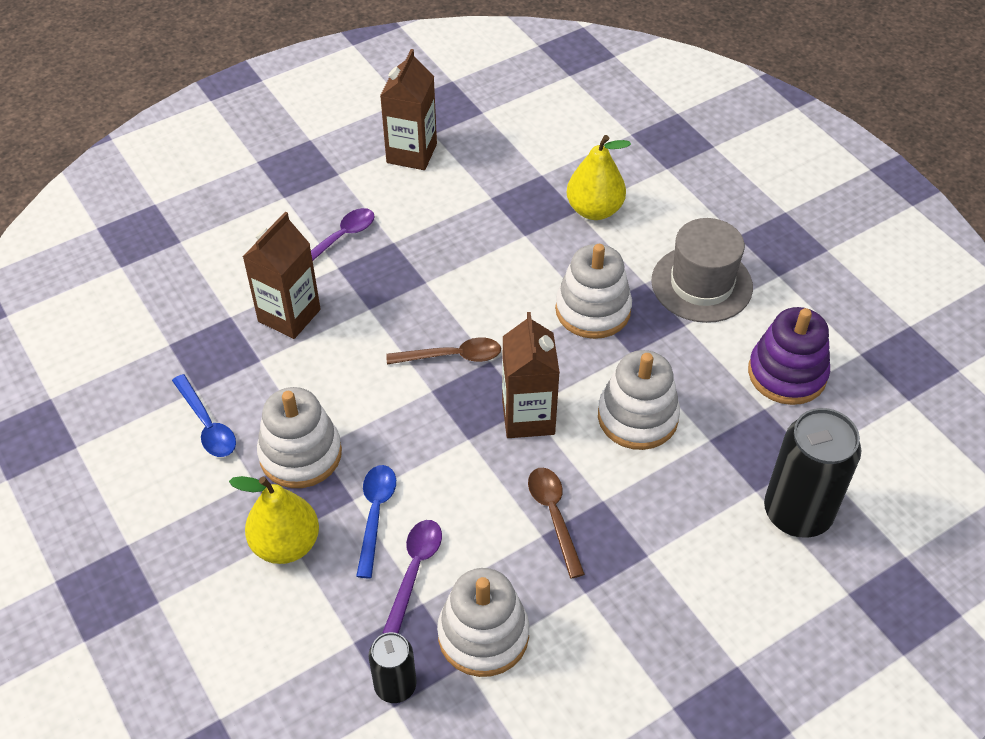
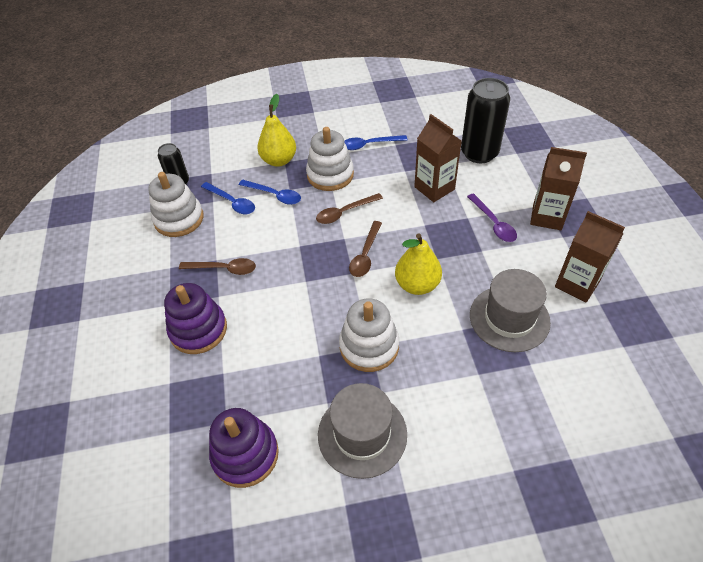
camera: 115 degrees right, 0 degrees up
purple spoon [382,520,442,634] -> blue spoon [201,182,255,214]
brown carton [502,312,560,438] -> brown carton moved to [530,147,587,230]
yellow pear [567,135,631,220] -> yellow pear moved to [395,233,442,295]
white stacking toy [598,350,680,450] -> none
black can [764,408,862,538] -> black can moved to [461,78,510,163]
none -> purple stacking toy [164,283,227,354]
none -> brown spoon [316,193,383,224]
none -> grey hat [470,269,551,352]

